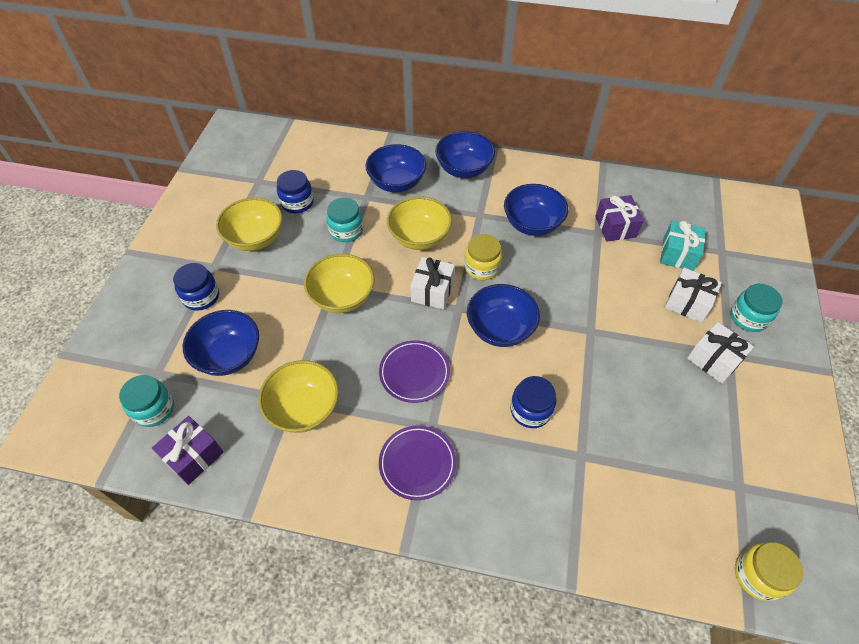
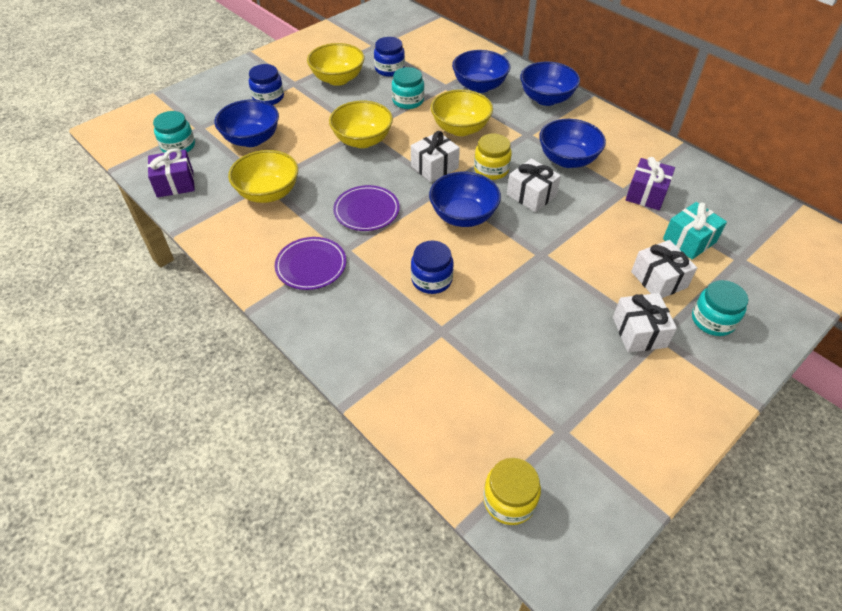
camera: 35 degrees right, 5 degrees down
none -> white gift [507,159,561,212]

